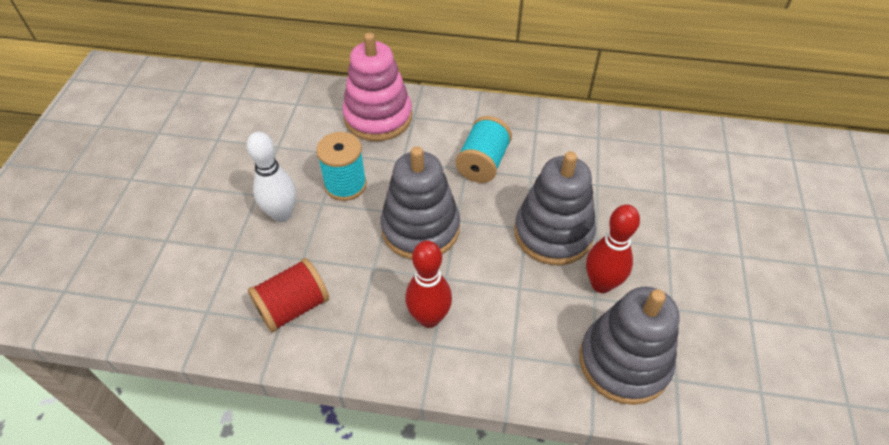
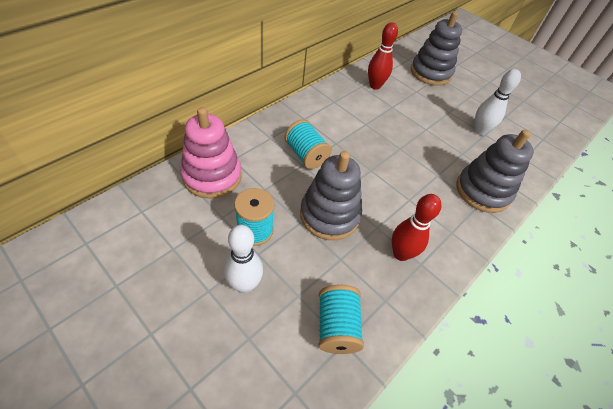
camera: 60 degrees left, 0 degrees up
red spool [248,258,329,333] -> turquoise spool [318,284,364,354]
grey stacking toy [514,151,596,265] -> grey stacking toy moved to [411,11,462,86]
red bowling pin [586,204,640,293] -> red bowling pin moved to [368,22,398,90]
none -> white bowling pin [474,69,521,135]

